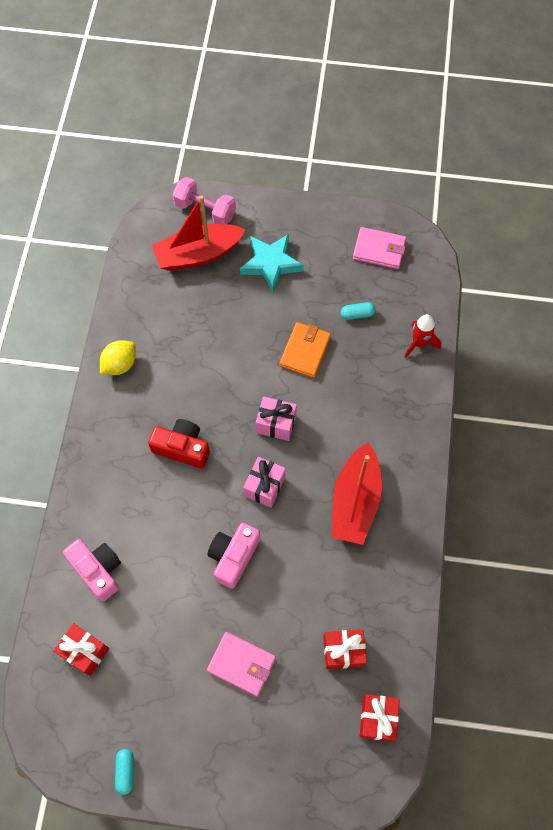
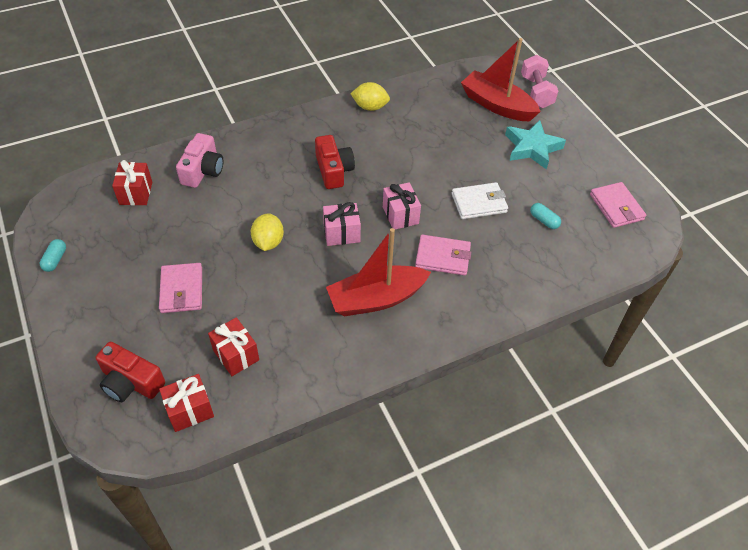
camera: 55 degrees right, 15 degrees down
turquoise capsule [115,749,134,795] -> turquoise capsule turned 45 degrees counterclockwise [40,239,66,272]
pink camera [207,523,260,589] -> yellow lemon [251,213,284,251]
orange wallet [280,322,331,378] -> white wallet [452,182,508,219]
red rocket [404,314,441,359] -> none
none -> red camera [96,342,165,402]
none -> pink wallet [415,234,471,276]

